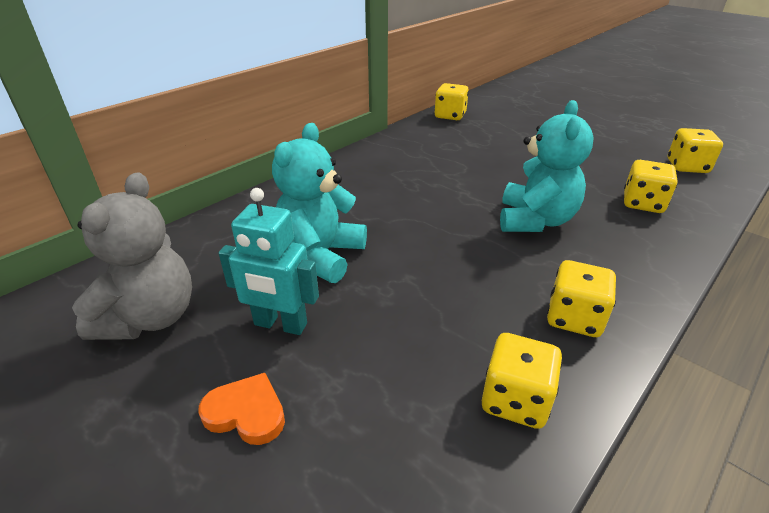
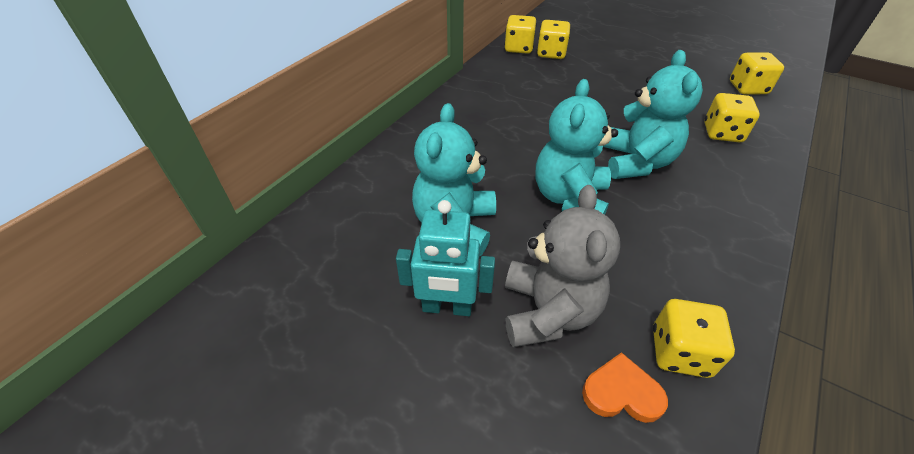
camera: 10 degrees left, 10 degrees up
grey teddy bear [72,172,192,340] -> grey teddy bear moved to [505,185,620,347]
orange heart [198,373,285,445] -> orange heart moved to [582,352,668,423]
yellow dice [547,260,616,337] -> yellow dice moved to [537,20,570,59]
none -> turquoise teddy bear [536,79,618,215]

